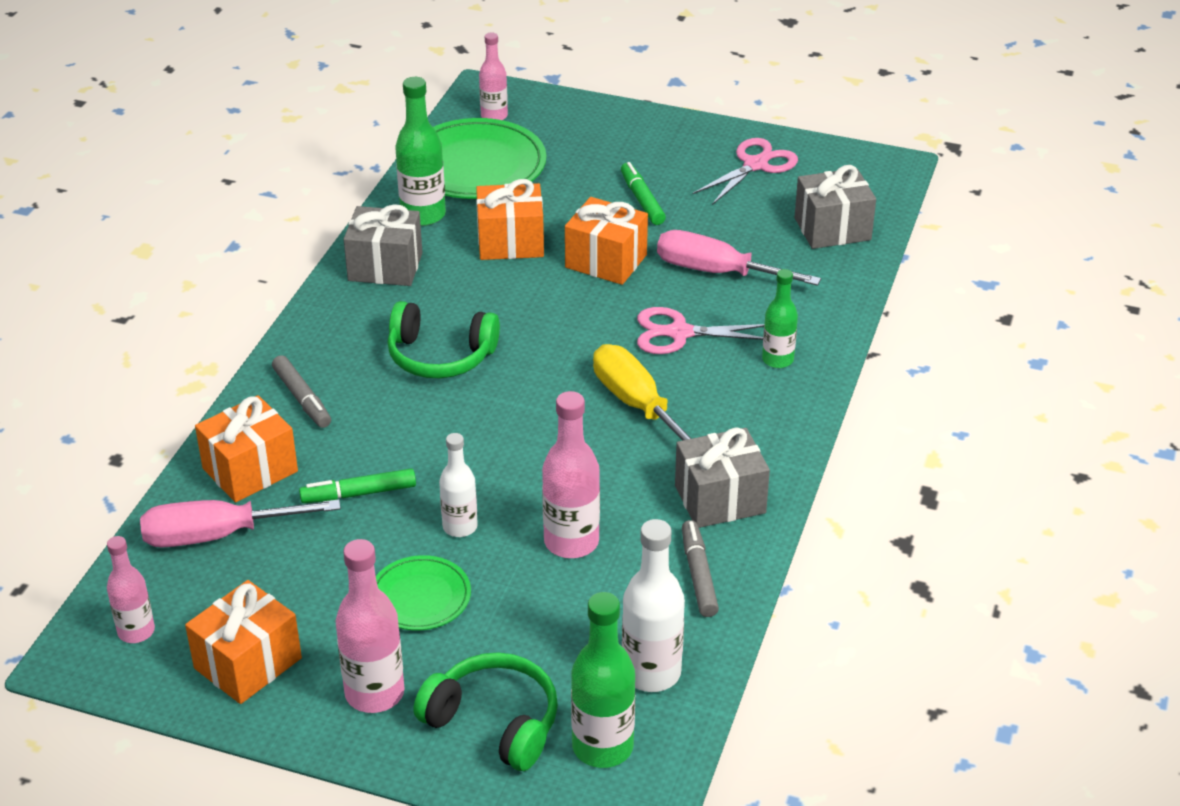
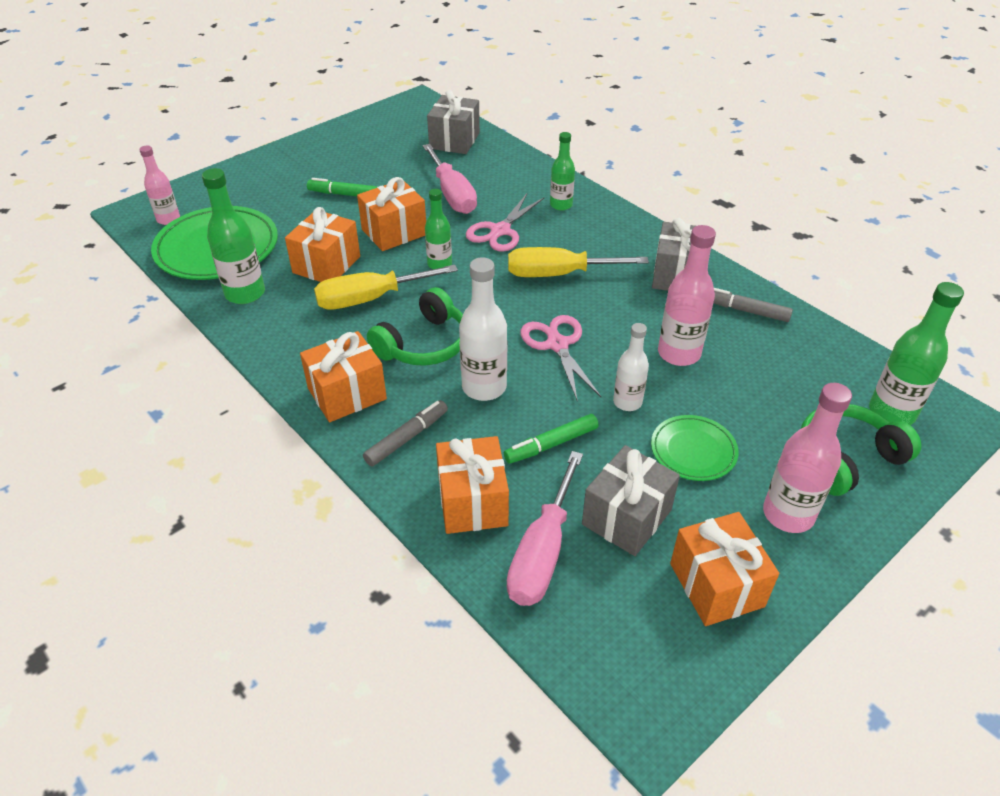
camera: 60 degrees left, 5 degrees up
pink bottle [107,536,155,643] -> none
grey marker [272,355,331,428] -> grey marker turned 45 degrees counterclockwise [363,400,448,467]
green marker [299,468,416,503] -> green marker turned 45 degrees clockwise [504,414,599,464]
grey gift [344,204,422,286] -> grey gift moved to [582,445,680,556]
white bottle [622,519,685,692] -> white bottle moved to [459,257,507,401]
pink screwdriver [657,230,821,286] -> pink screwdriver turned 75 degrees counterclockwise [423,144,477,214]
pink scissors [693,138,798,205] -> pink scissors moved to [520,315,601,402]
none -> orange gift [300,331,387,422]
none -> yellow screwdriver [314,265,458,310]
none -> green bottle [425,189,452,269]

